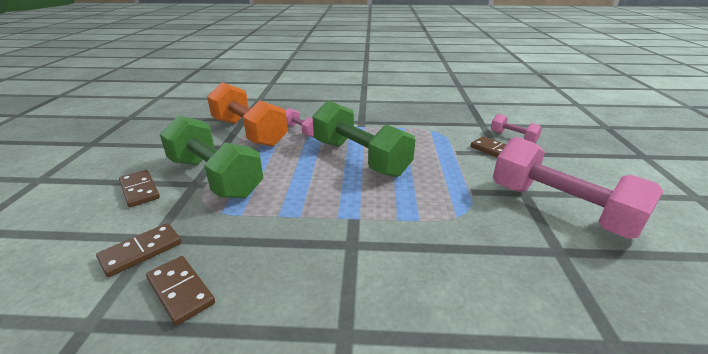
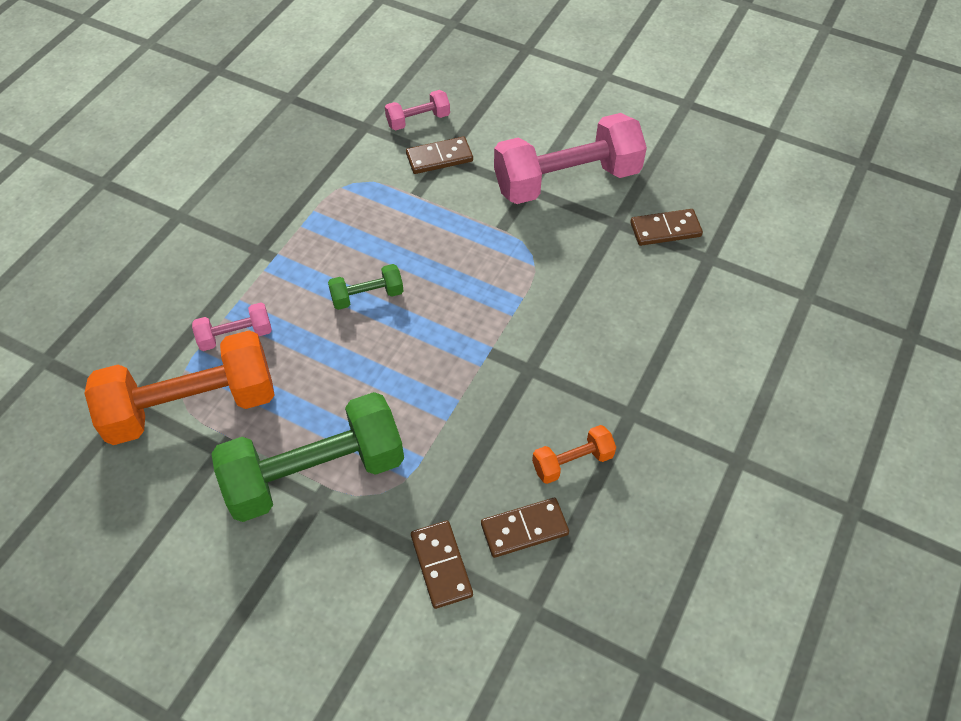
camera: 65 degrees left, 25 degrees up
brown domino [119,170,160,207] -> brown domino moved to [630,209,703,246]
green dumbbell [313,100,415,177] -> green dumbbell [328,264,403,310], size x0.46
none -> orange dumbbell [532,425,616,484]

